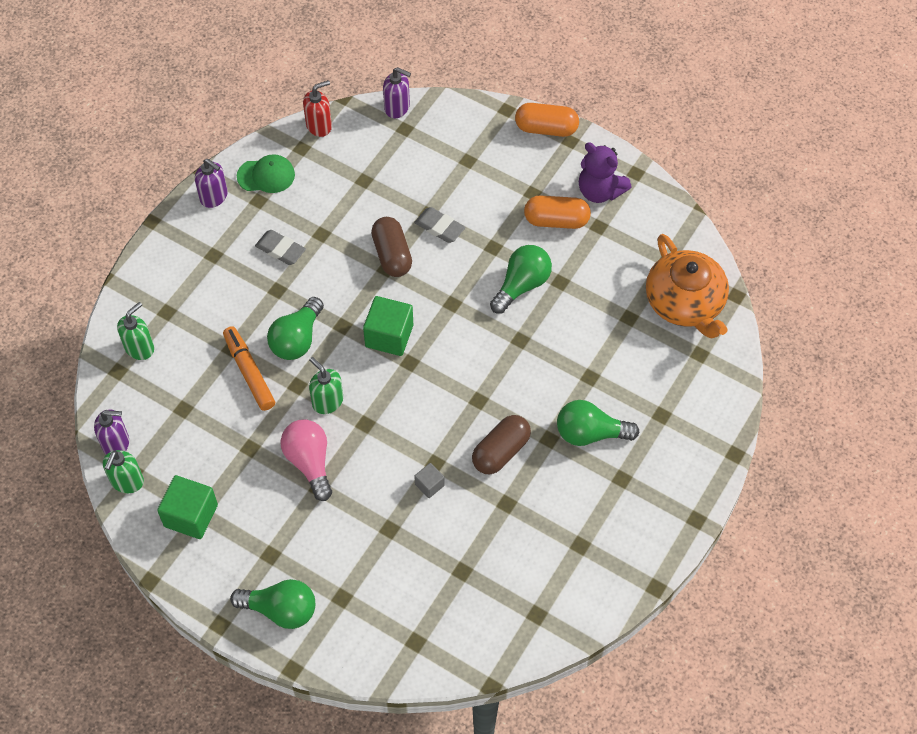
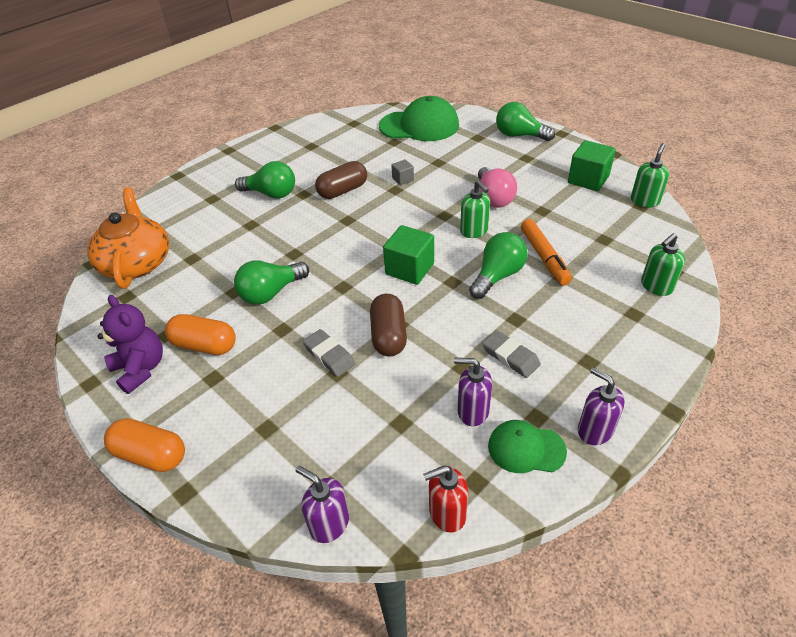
camera: 165 degrees left, 15 degrees down
purple soap dispenser [94,409,129,455] -> purple soap dispenser moved to [454,358,492,426]
none -> green cap [379,96,459,141]

